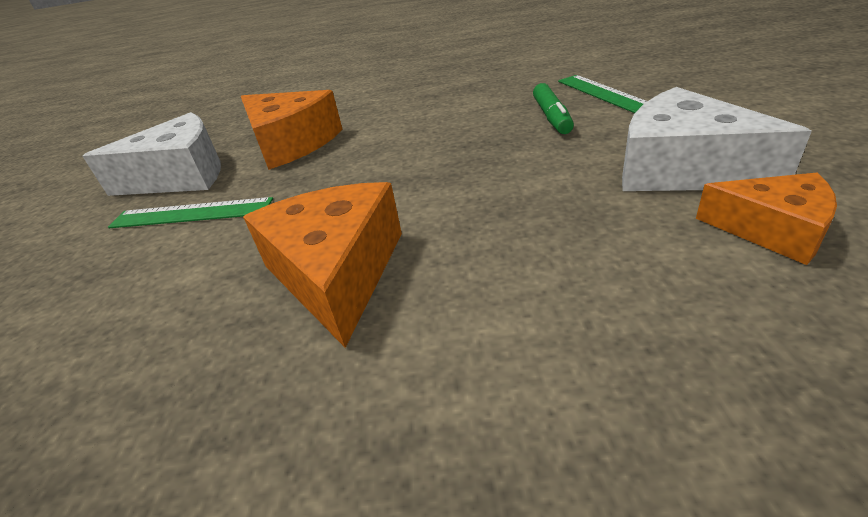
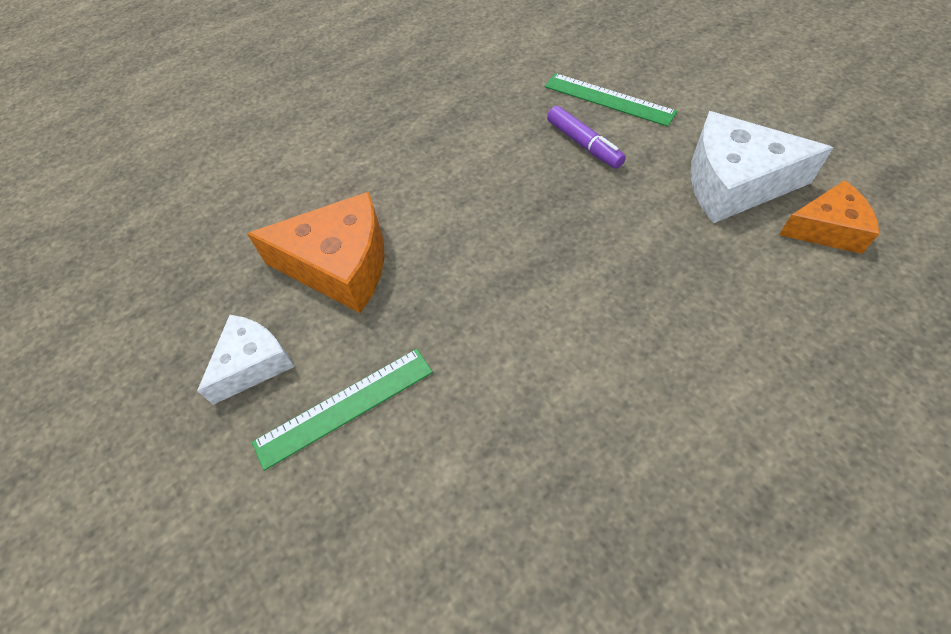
camera: 35 degrees left, 20 degrees up
white cheese [82,112,221,196] -> white cheese [197,315,294,405], size x0.62
orange cheese [243,182,402,348] -> none
green marker [533,83,574,134] -> purple marker [547,106,626,169]

